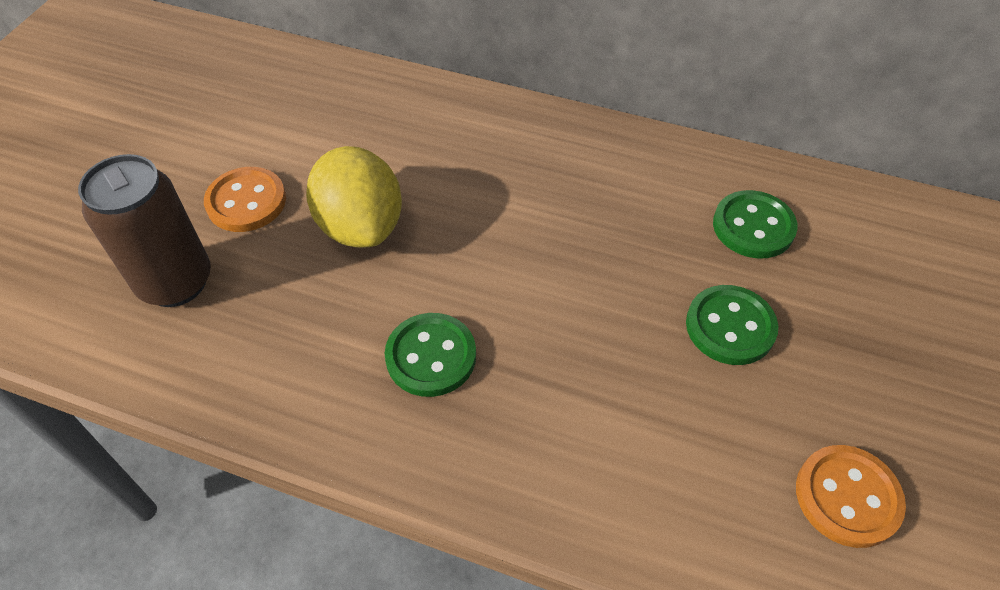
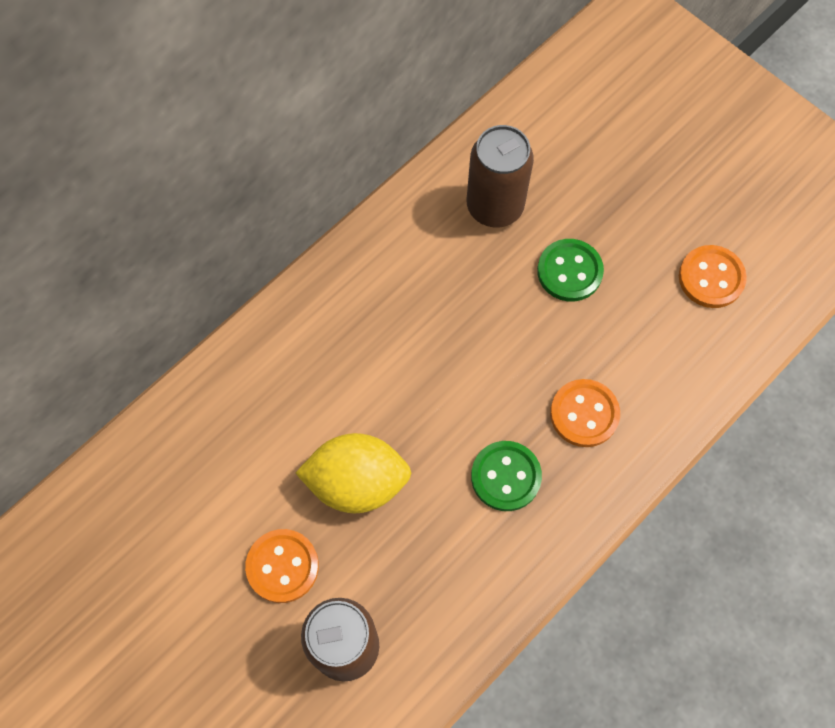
camera: 65 degrees left, 15 degrees up
green button [713,190,798,259] -> brown can [467,125,534,227]
none -> orange button [550,379,620,447]

